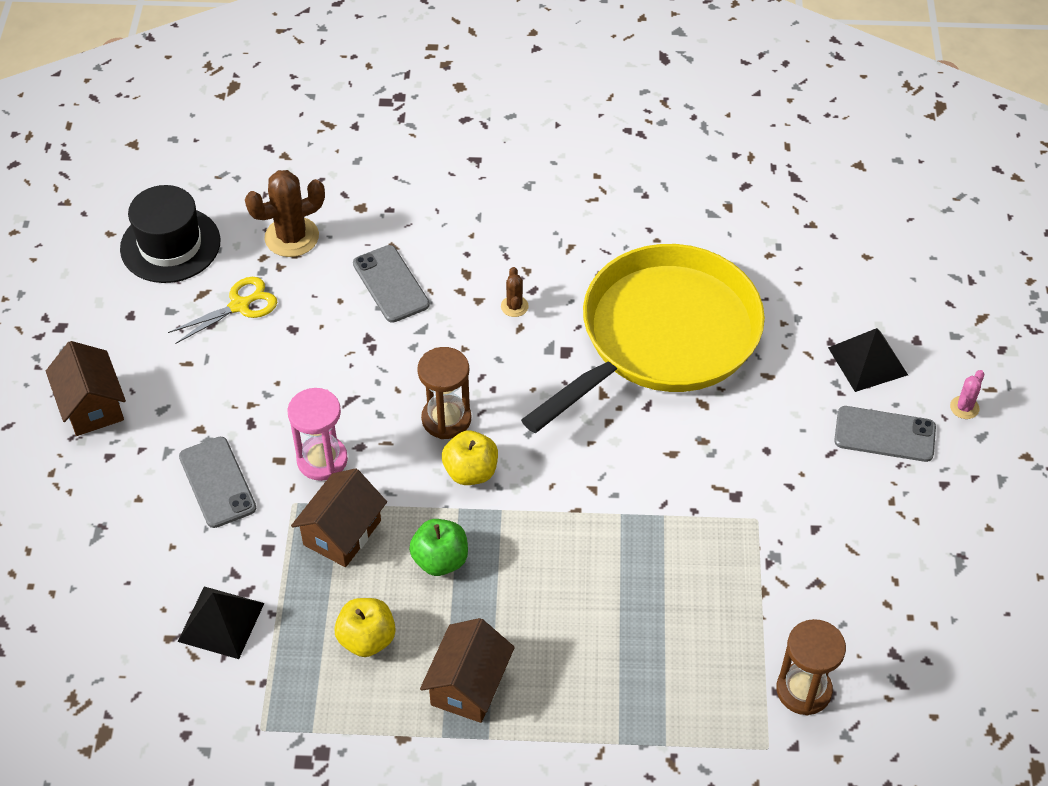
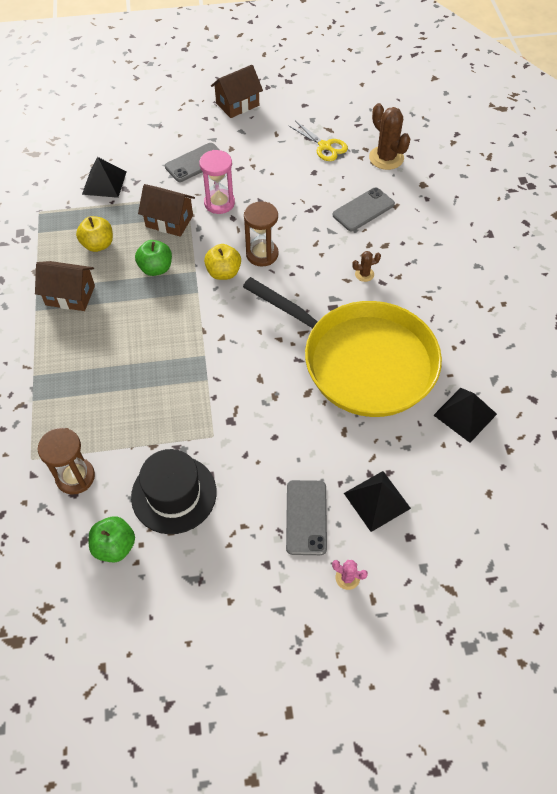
camera: 80 degrees right, 5 degrees up
black hat [120,185,221,283] -> black hat moved to [131,449,217,534]
none -> green apple [89,517,135,562]
none -> black pyramid [434,388,497,443]

